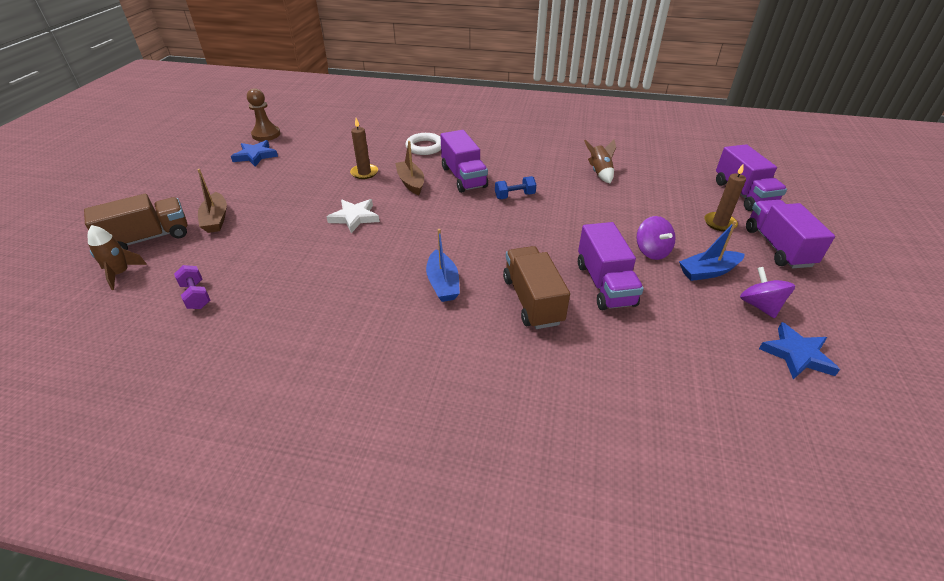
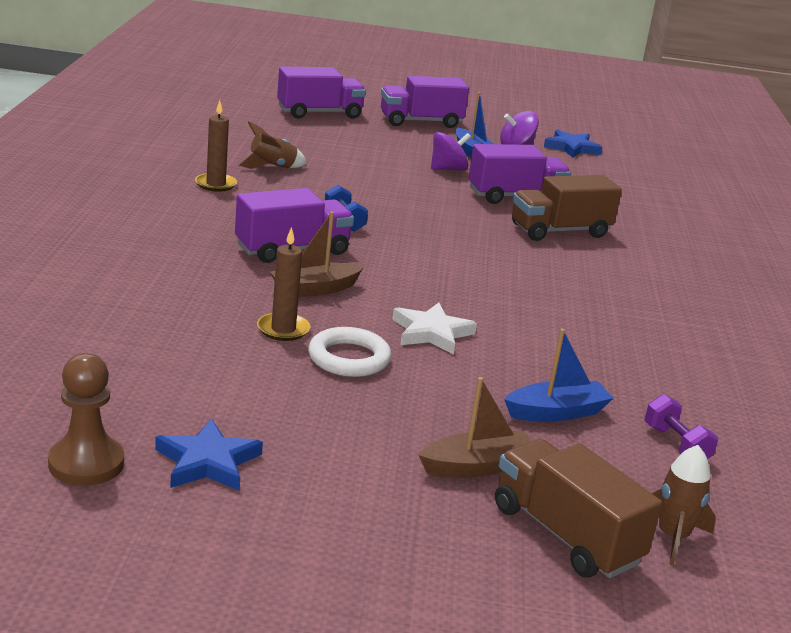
camera: 100 degrees left, 15 degrees down
purple dumbbell [174,265,210,309] -> purple dumbbell turned 75 degrees counterclockwise [644,394,718,459]
white ring [405,133,441,155] -> white ring moved to [308,327,391,377]
blue boat [426,229,460,302] -> blue boat moved to [504,328,613,422]
brown candle [704,163,746,231] -> brown candle moved to [195,101,237,192]

